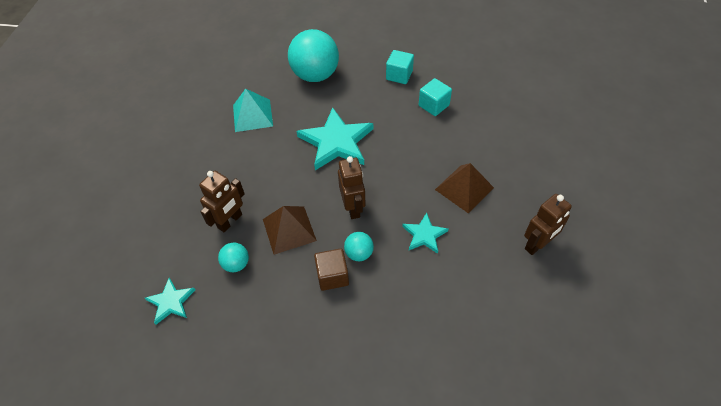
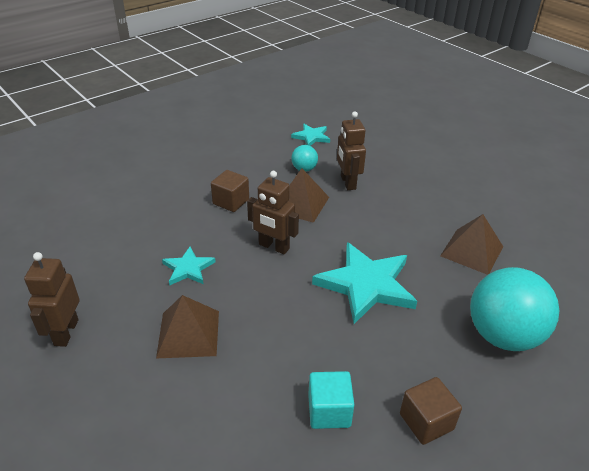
camera: 130 degrees right, 15 degrees down
turquoise pyramid [233,88,273,132] -> brown pyramid [440,214,503,275]
turquoise ball [344,232,374,261] -> none
turquoise cube [386,50,414,84] -> brown cube [400,377,462,445]

